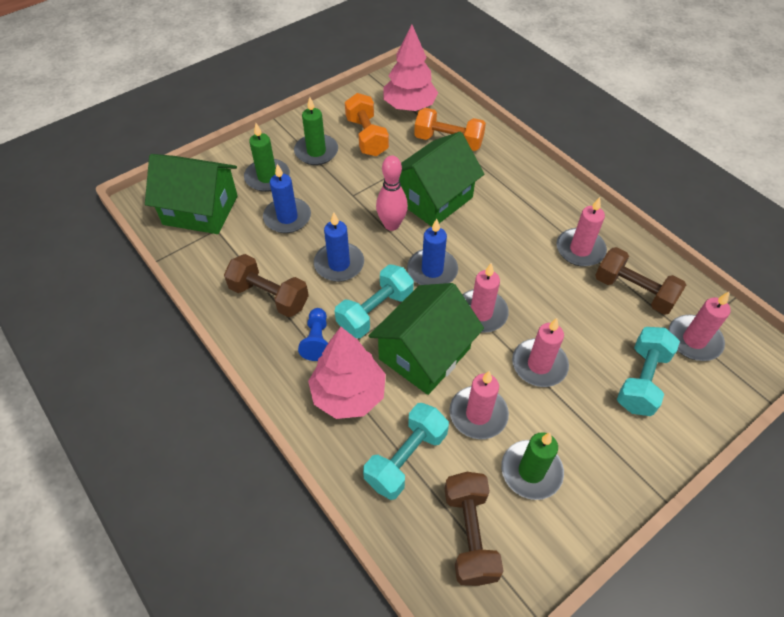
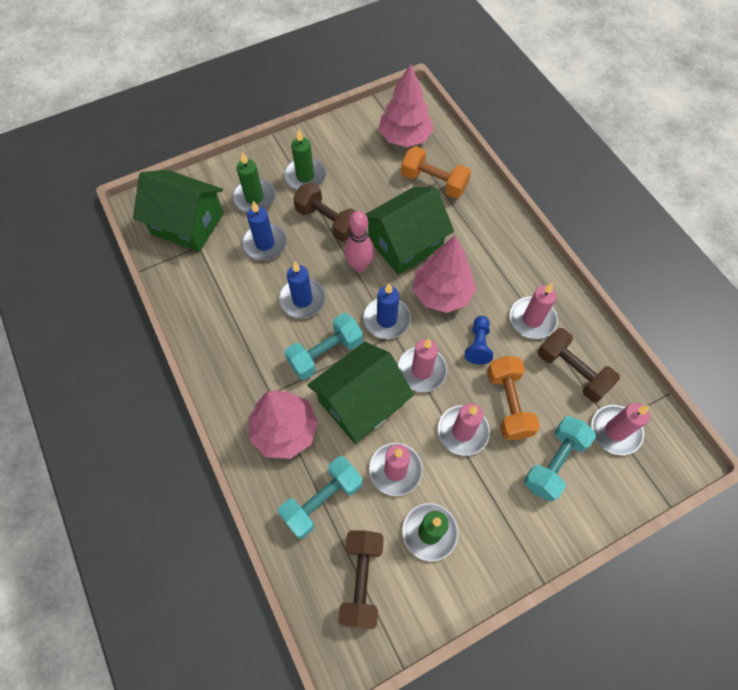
camera: 10 degrees right, 10 degrees up
brown dumbbell [224,254,309,317] -> brown dumbbell moved to [293,182,356,242]
blue pawn [298,308,328,361] -> blue pawn moved to [465,316,493,365]
orange dumbbell [345,93,389,156] -> orange dumbbell moved to [487,356,540,440]
none -> pink tree [413,236,476,313]

